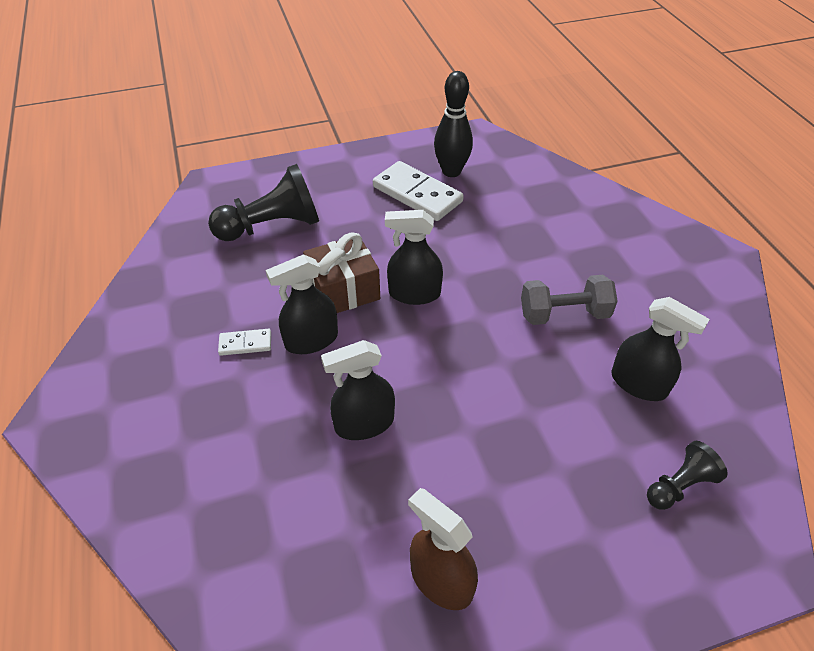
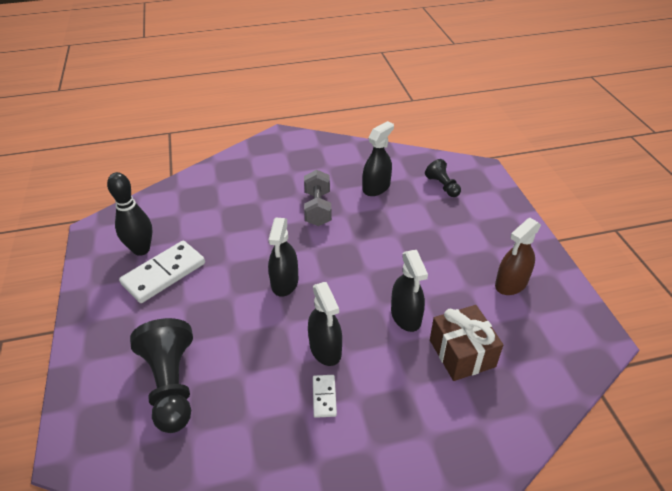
camera: 85 degrees left, 5 degrees down
brown gift [303,232,380,313] -> brown gift moved to [430,305,503,381]

